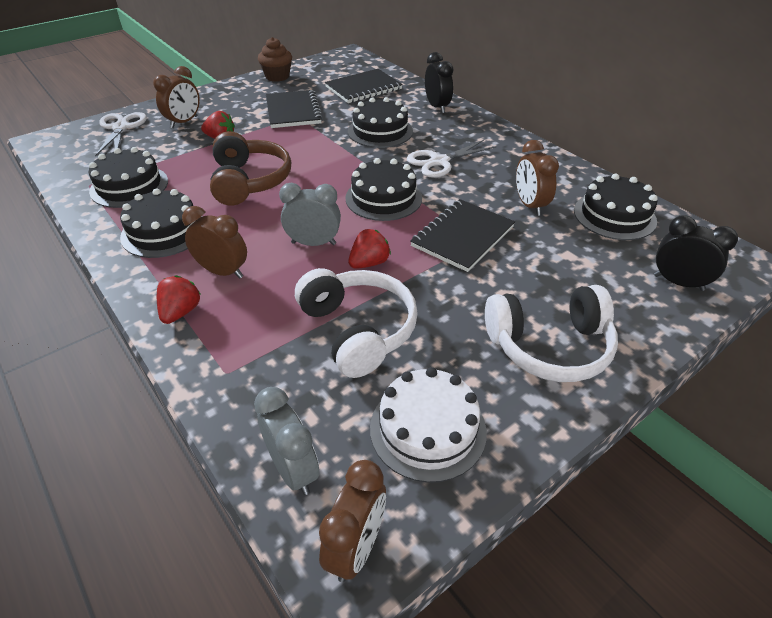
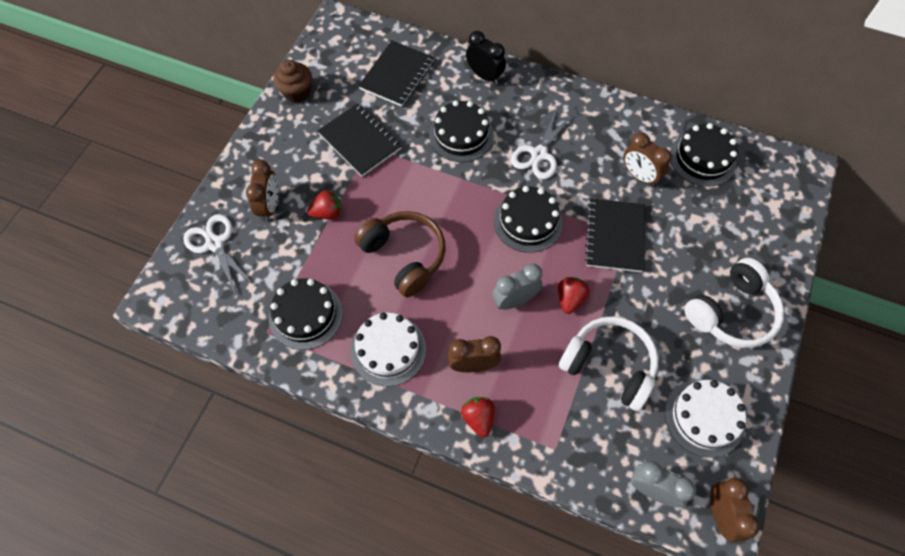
camera: 30 degrees left, 20 degrees up
black cake [120,188,203,258] -> white cake [351,313,426,387]
black clock [654,215,738,291] -> none

